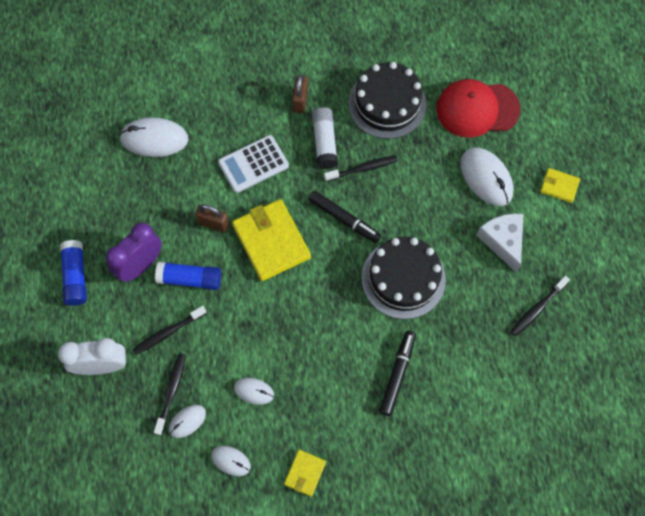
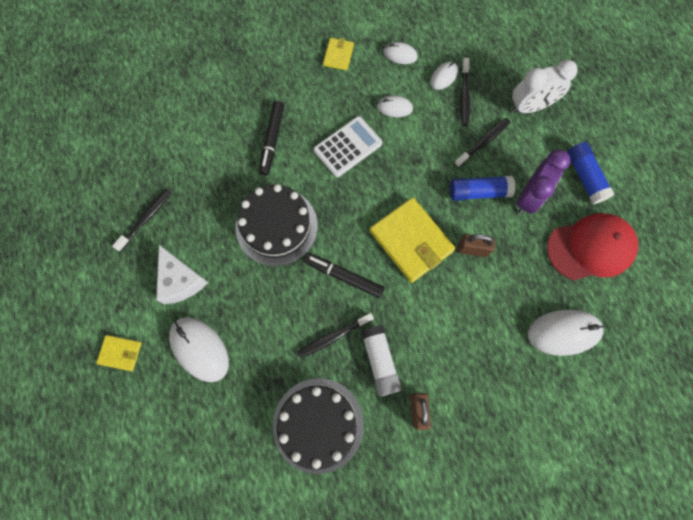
camera: 170 degrees right, 5 degrees up
white calculator [218,135,289,193] -> white calculator moved to [314,116,382,177]
red cap [437,79,520,138] -> red cap moved to [547,213,638,280]

